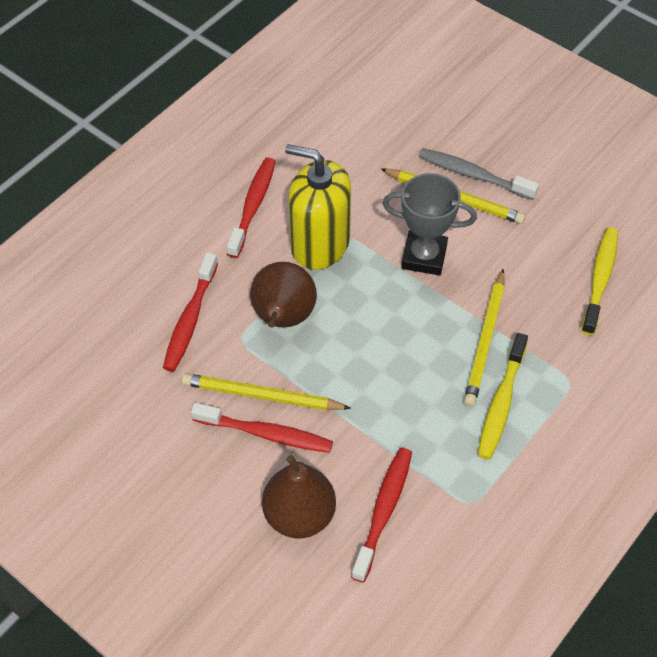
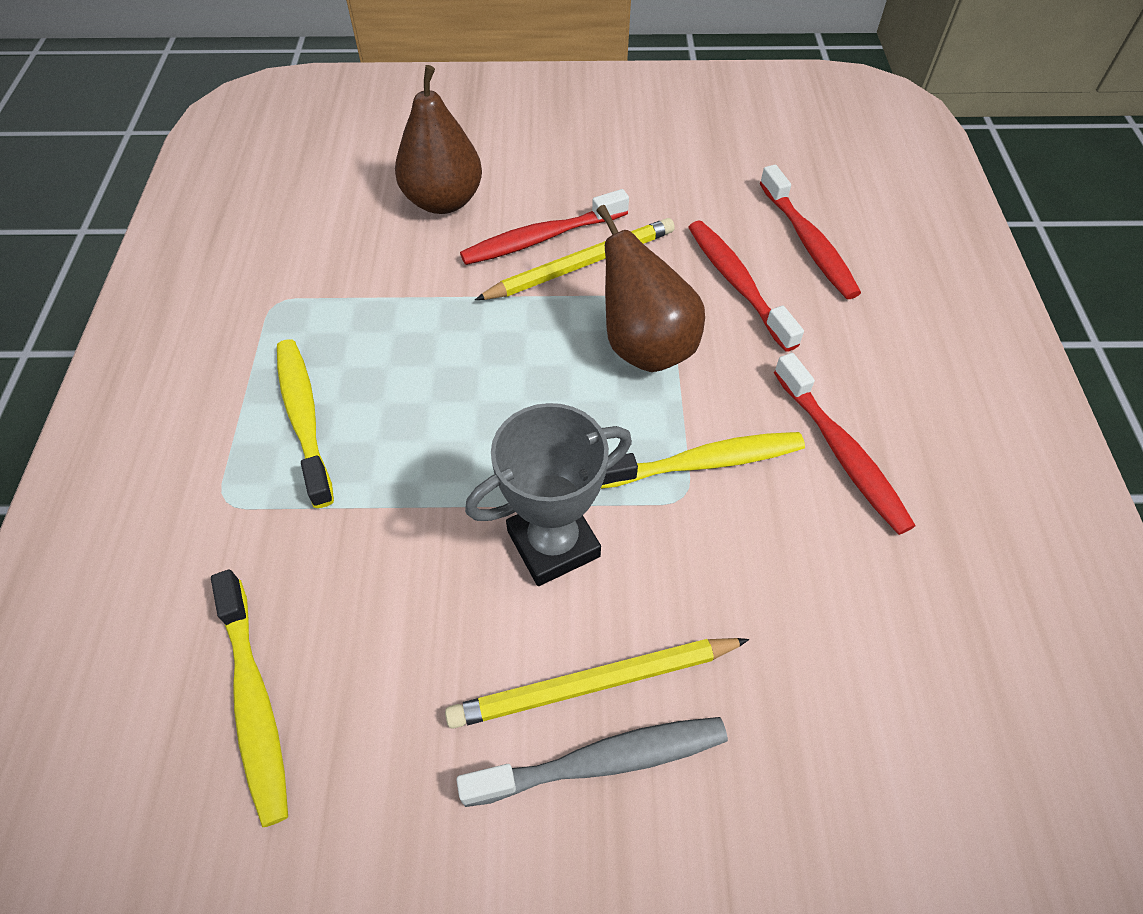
camera: 140 degrees right, 0 degrees up
yellow soap dispenser [285,144,351,270] -> yellow toothbrush [601,432,805,489]
red toothbrush [351,448,412,582] -> red toothbrush moved to [760,165,861,299]
yellow pencil [464,269,505,407] -> none

